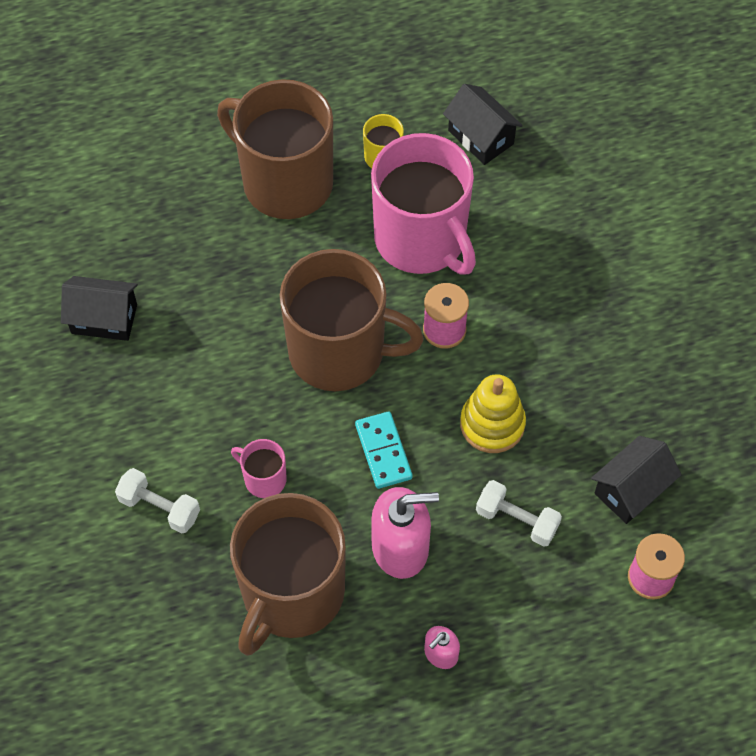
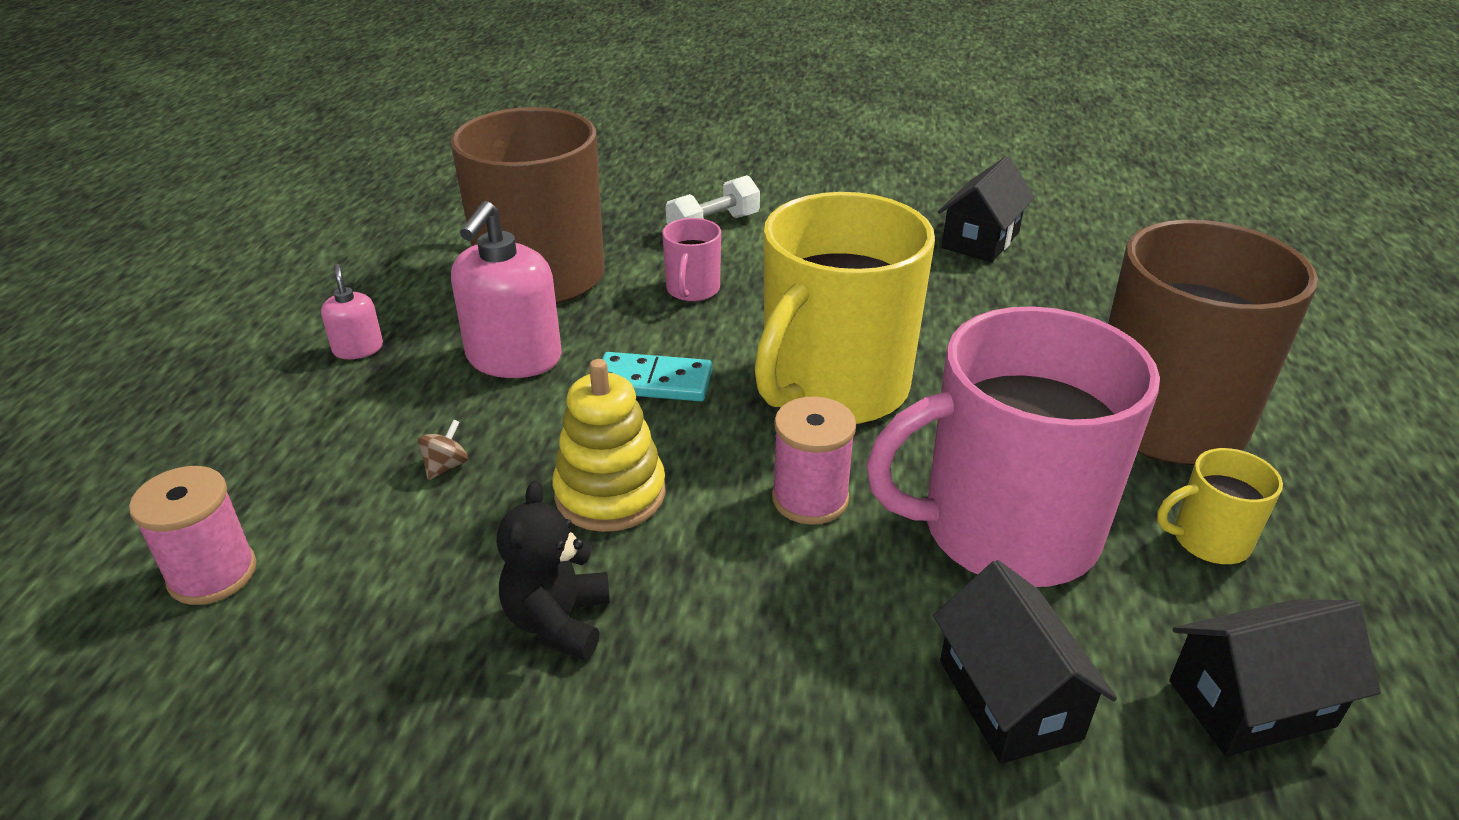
camera: 115 degrees right, 25 degrees down
pink mug [231,439,287,498] -> pink mug turned 135 degrees clockwise [662,218,721,302]
brown mug [280,249,424,391] -> yellow mug [755,192,935,424]
white dumbbell [476,480,562,547] -> brown spinning top [418,419,468,480]
black house [591,436,682,524] -> black house moved to [933,560,1117,764]
none -> black teddy bear [496,480,610,660]

